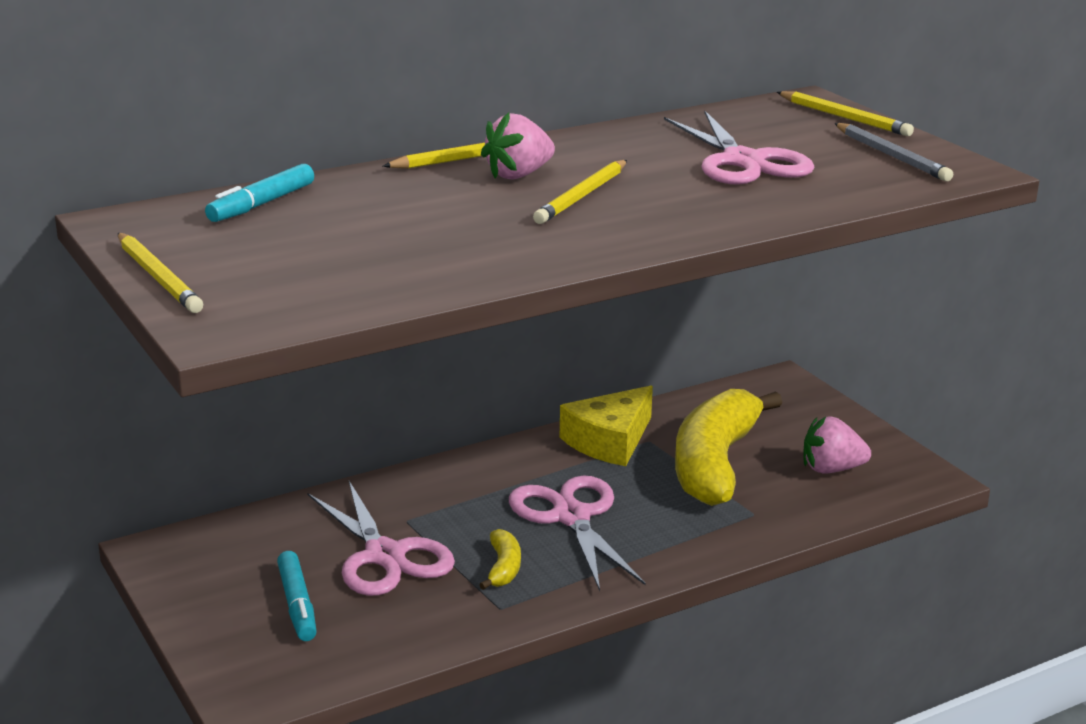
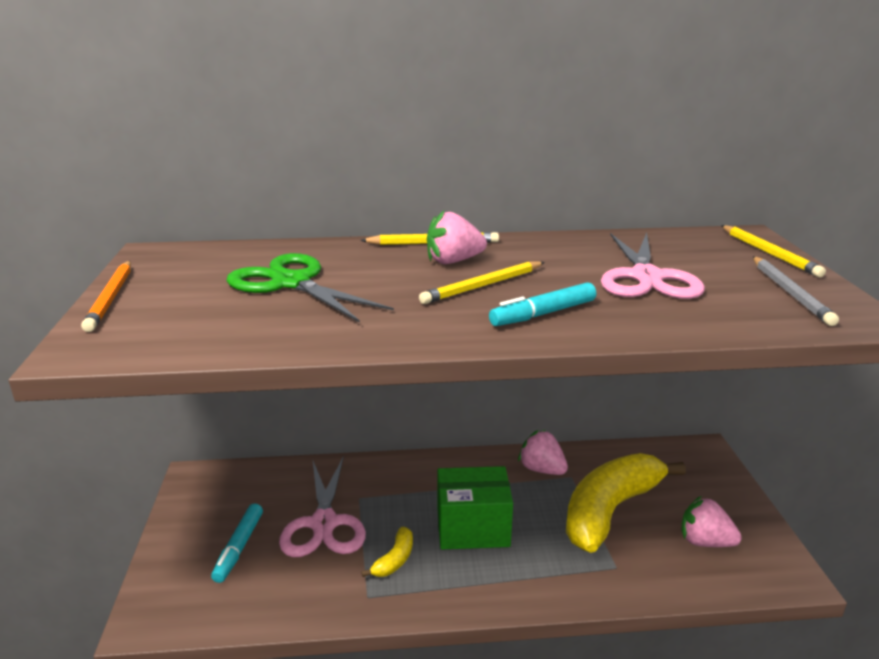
camera: 25 degrees right, 0 degrees up
yellow pencil [118,233,203,313] -> orange pencil [81,261,131,332]
turquoise marker [205,164,314,222] -> turquoise marker moved to [489,282,596,326]
pink scissors [509,476,645,591] -> green box [438,466,513,549]
yellow cheese [560,386,653,466] -> pink strawberry [518,430,568,475]
none -> green scissors [226,253,394,323]

